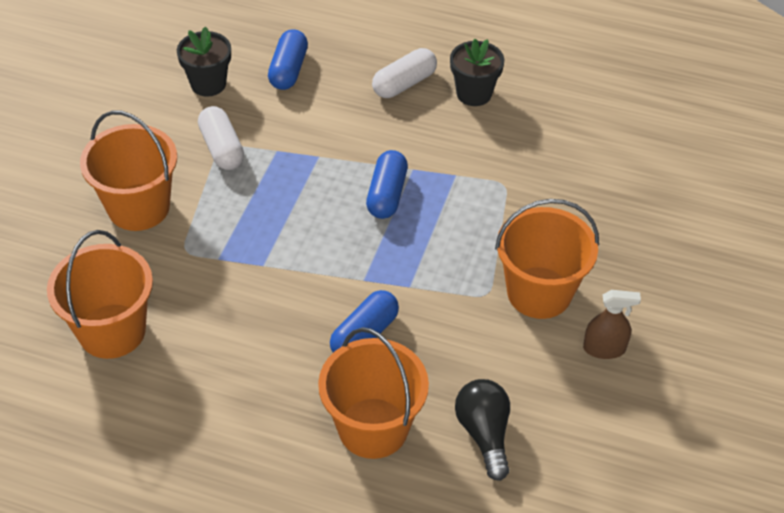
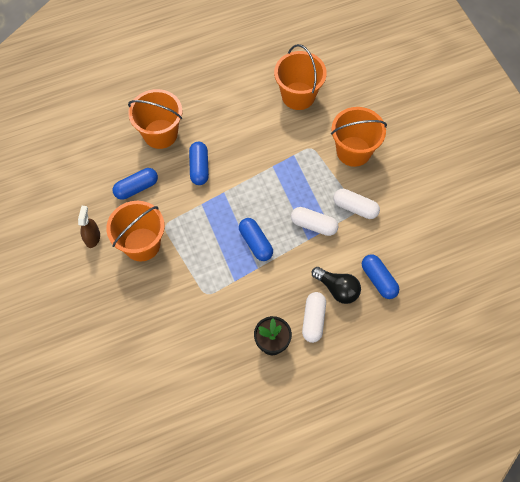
camera: 140 degrees right, 15 degrees up
black flower pot [177,27,231,97] -> none
black light bulb [455,379,510,481] -> black light bulb moved to [312,267,361,304]
brown spray bottle [583,290,641,359] -> brown spray bottle turned 135 degrees clockwise [78,206,100,248]
none -> blue capsule [113,168,158,200]
none -> white capsule [291,207,338,236]

